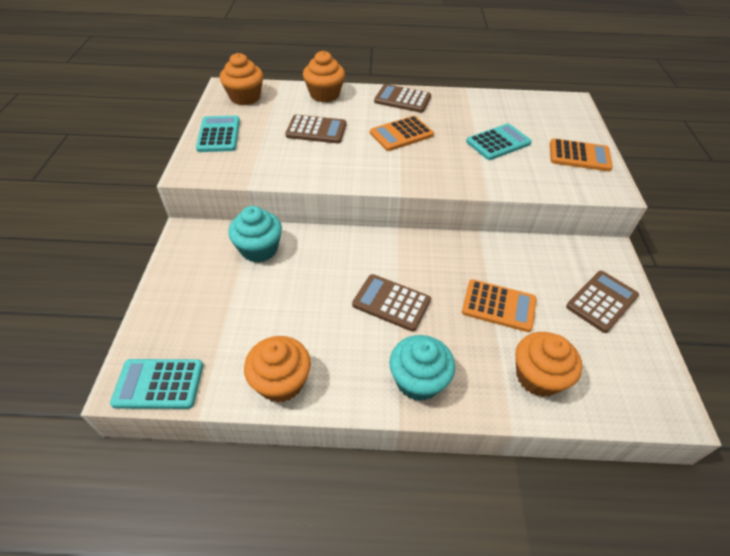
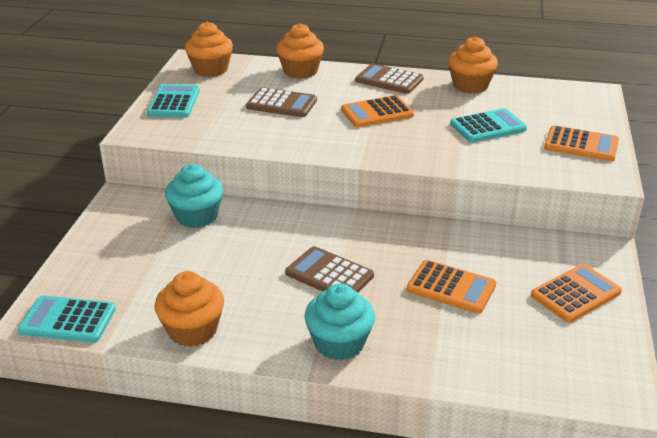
camera: 10 degrees right, 15 degrees down
orange cupcake [515,332,582,397] -> orange cupcake moved to [448,37,498,94]
brown calculator [566,271,639,333] -> orange calculator [531,264,622,323]

